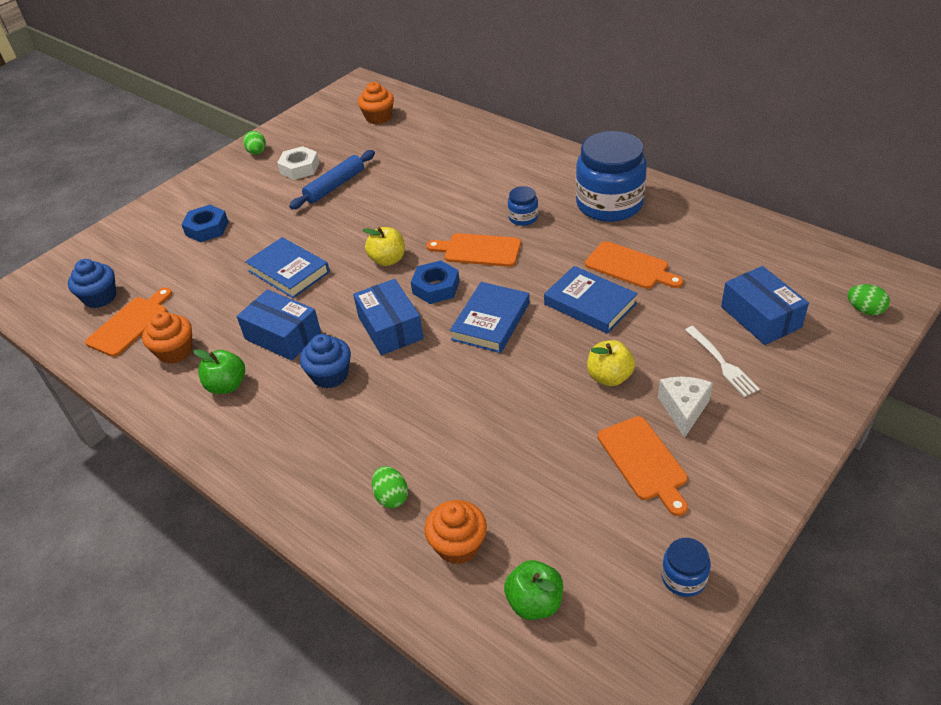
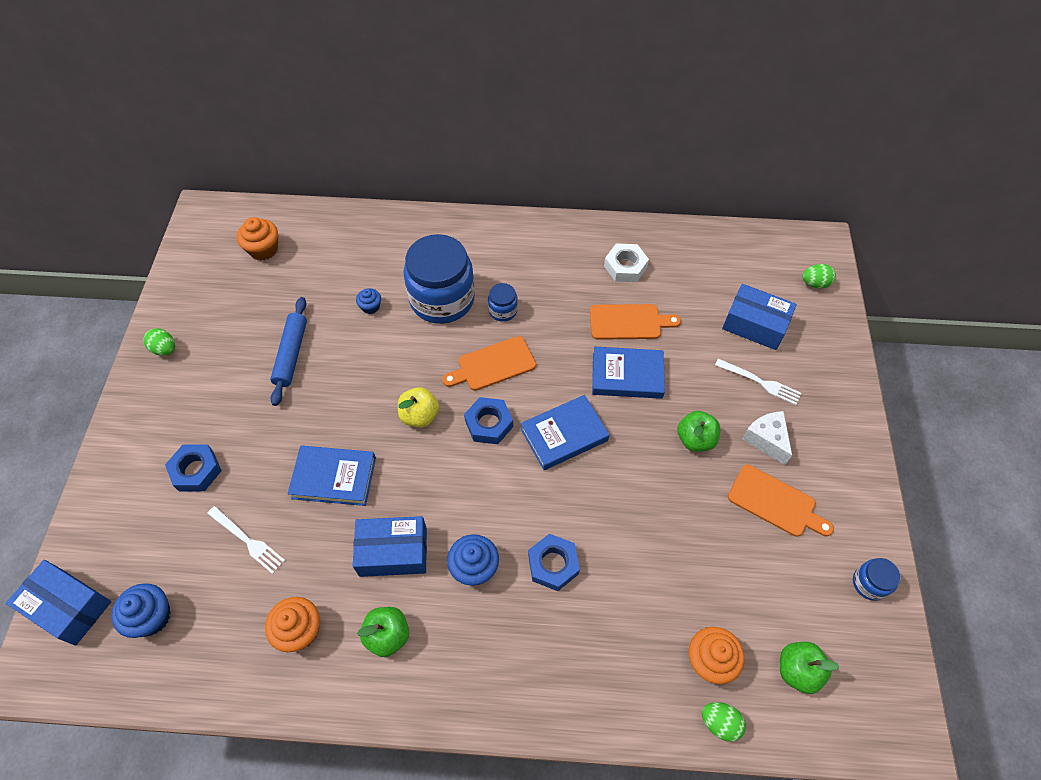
camera: 40 degrees left, 15 degrees up
orange cutting board [85,287,172,357] -> none
white nut [277,146,319,180] -> white nut moved to [604,243,649,282]
blue box [353,279,424,355] -> blue box moved to [6,560,112,646]
green egg [372,466,408,508] -> green egg moved to [702,702,746,742]
blue book [450,282,530,353] -> blue book turned 75 degrees clockwise [521,395,610,470]
blue jar [576,131,647,222] -> blue jar moved to [403,234,475,324]
yellow apple [587,340,635,386] -> green apple [677,411,720,452]
none -> white fork [207,506,285,574]
none -> blue cupcake [356,288,381,314]
none -> blue nut [528,534,580,591]

